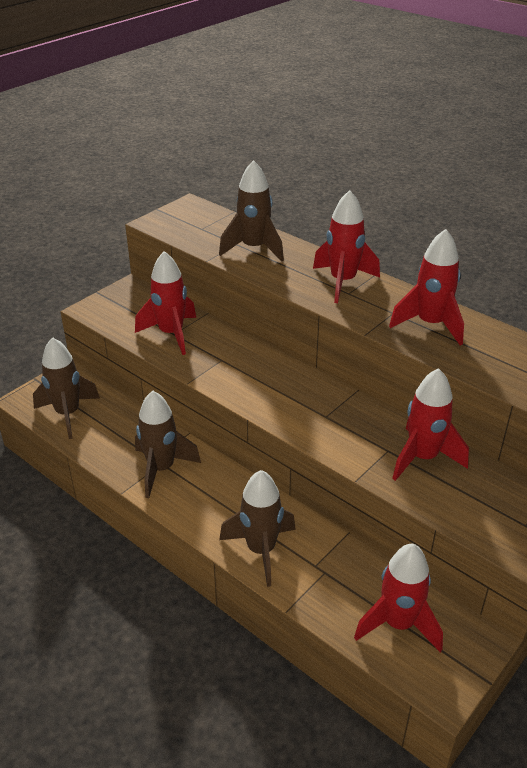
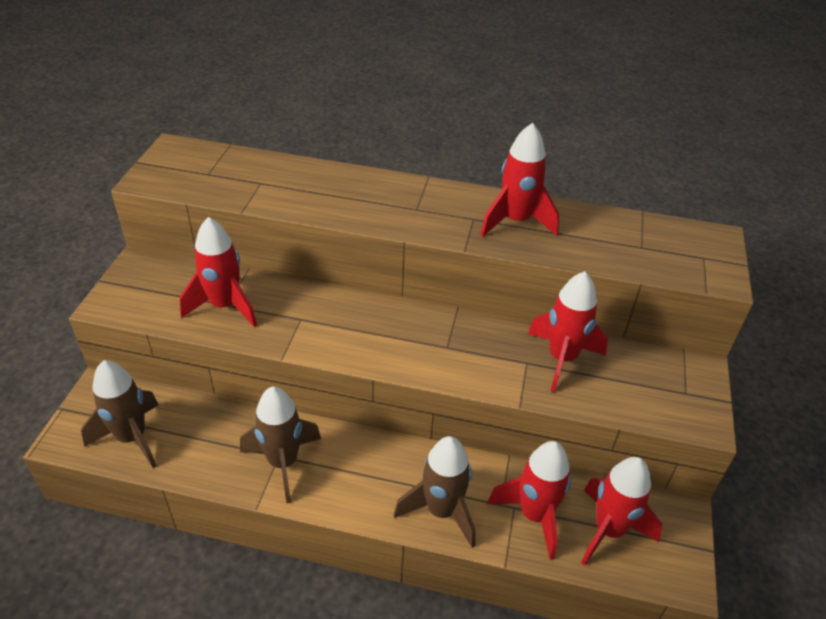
camera: 30 degrees left, 5 degrees up
brown rocket [219,160,284,262] -> none
red rocket [313,190,380,303] -> red rocket moved to [487,441,571,560]

